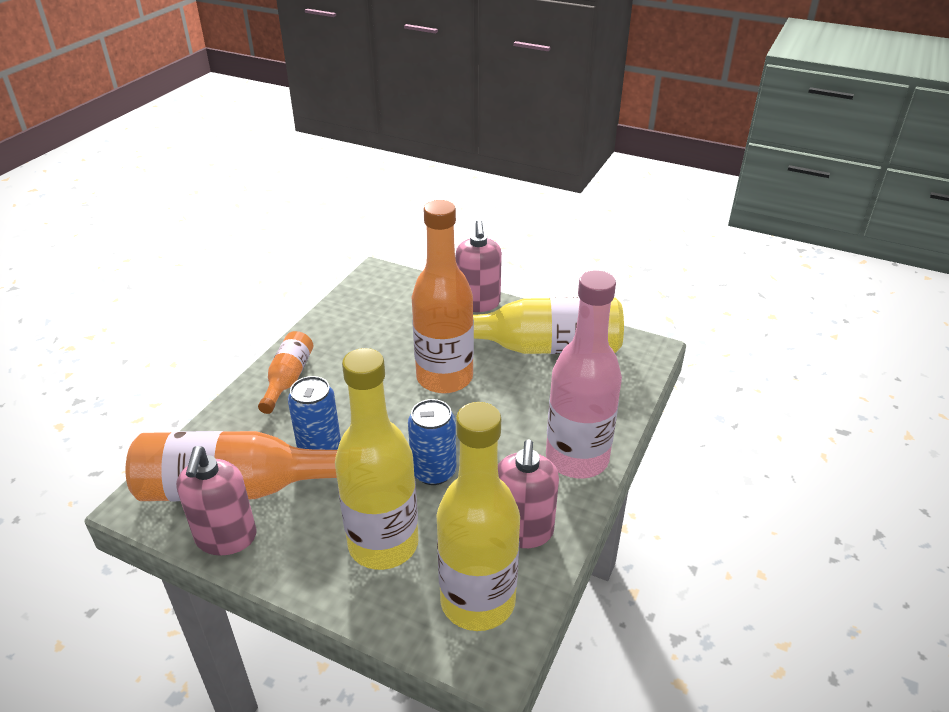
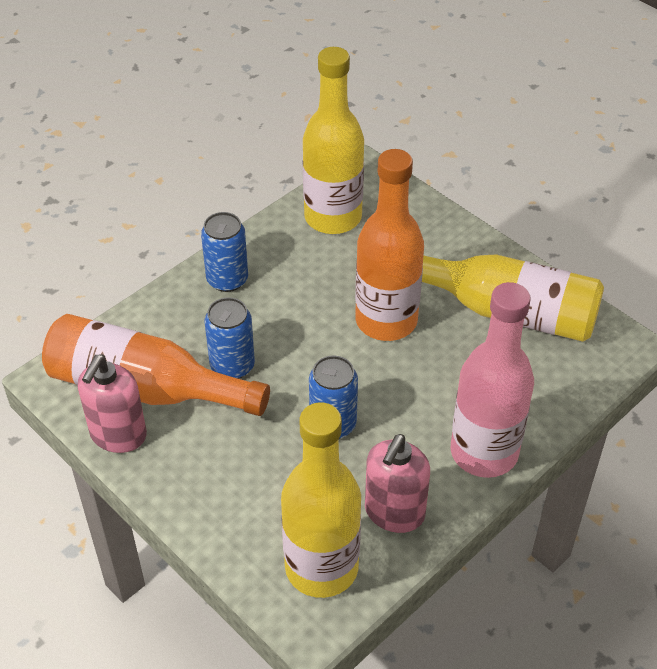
camera: 20 degrees right, 10 degrees up
orange bottle [258,331,313,414] -> blue can [201,212,248,292]
yellow bottle [335,348,419,570] -> yellow bottle moved to [303,47,364,234]
pink soap dispenser [455,220,502,312] -> none

